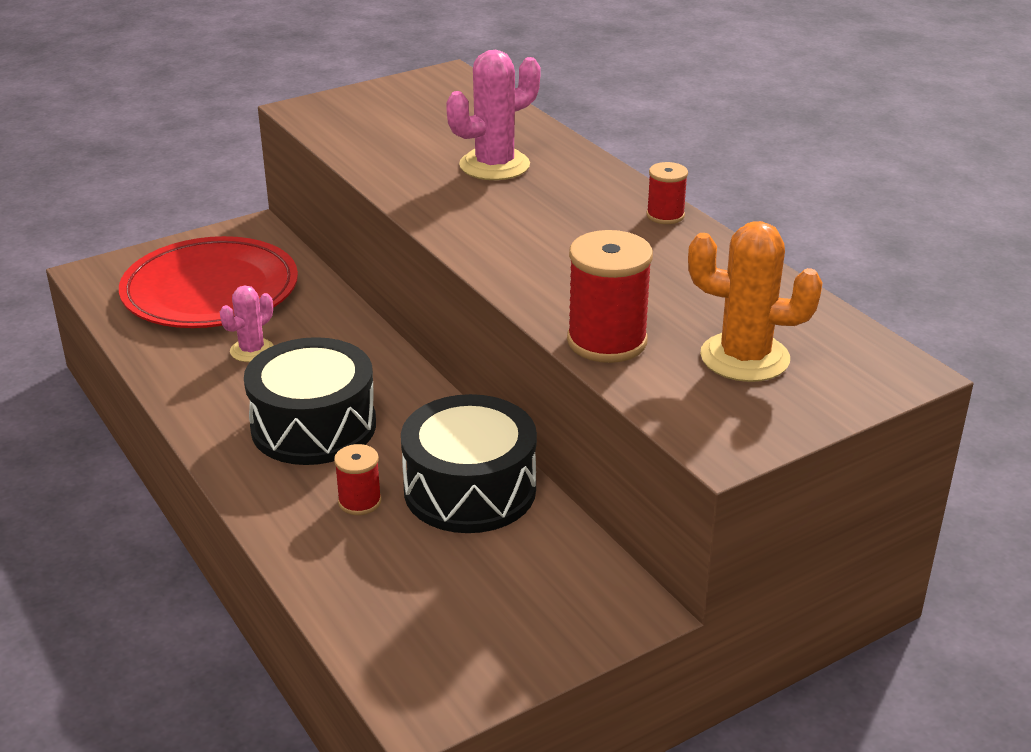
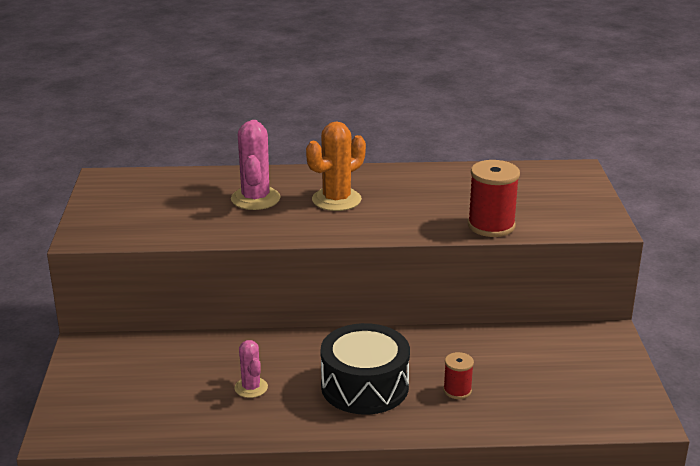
camera: 60 degrees left, 5 degrees down
red plate [119,236,298,328] -> none
black drum [401,394,537,533] -> none
red spool [646,162,688,224] -> none
orange cactus [688,221,823,382] -> orange cactus moved to [306,121,366,211]

